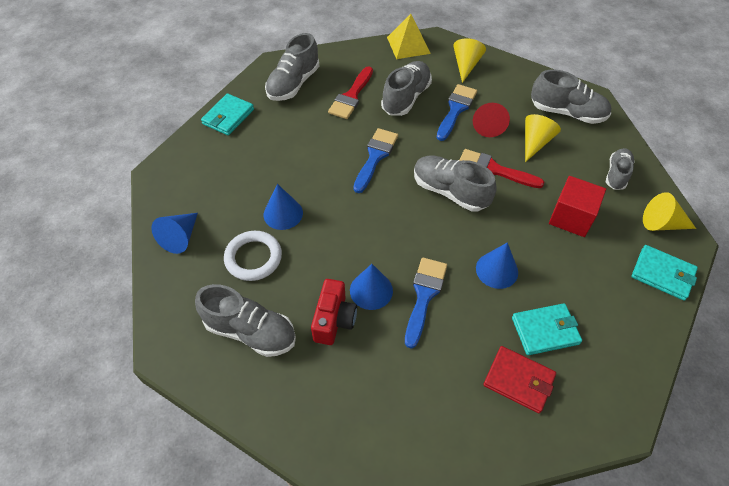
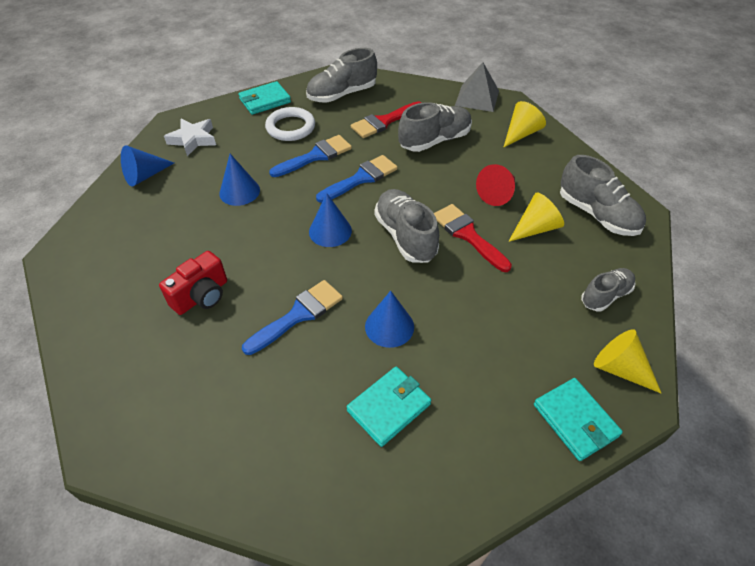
camera: 30 degrees right, 5 degrees down
grey shoe [195,284,296,357] -> none
white ring [224,231,282,281] -> white ring moved to [265,107,315,141]
blue cone [350,264,393,310] -> blue cone moved to [309,193,352,247]
yellow pyramid [387,14,431,59] -> grey pyramid [455,62,499,112]
blue brush [436,84,477,141] -> blue brush moved to [269,135,352,177]
red wallet [483,346,556,413] -> none
turquoise wallet [512,303,582,355] -> turquoise wallet turned 60 degrees counterclockwise [347,367,431,447]
red cube [549,176,606,237] -> none
none -> white star [164,119,216,156]

